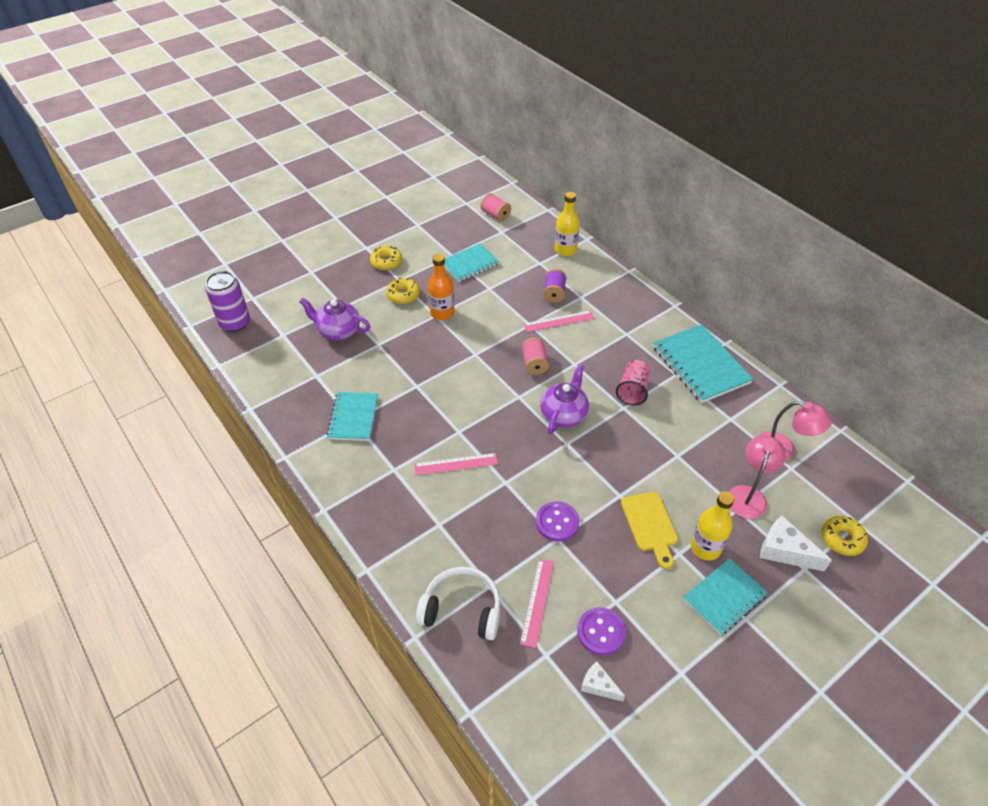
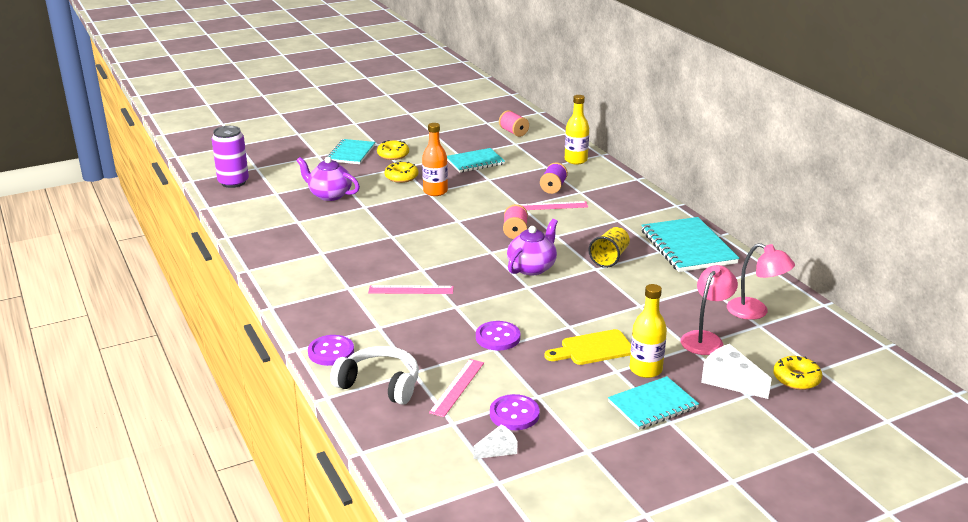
camera: 10 degrees right, 20 degrees down
turquoise notebook [327,392,378,441] -> turquoise notebook moved to [327,139,375,164]
white cheese [581,661,625,702] -> white cheese turned 105 degrees clockwise [473,424,518,459]
pink cup [616,360,650,406] -> yellow cup [588,227,630,268]
yellow cutting board [621,492,678,569] -> yellow cutting board turned 75 degrees clockwise [544,329,631,365]
none -> purple button [308,335,354,366]

